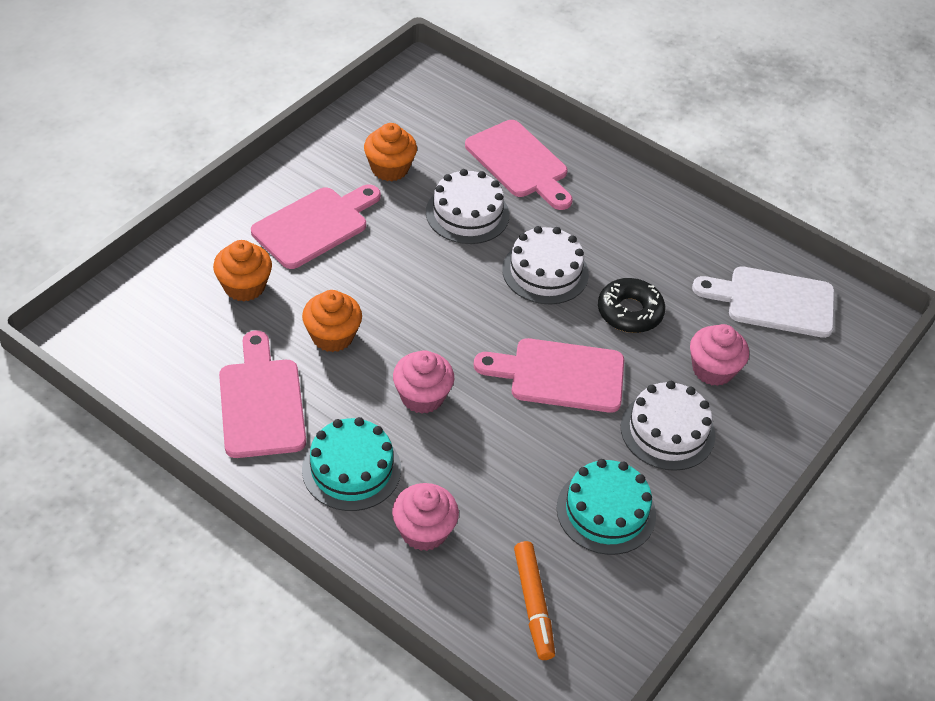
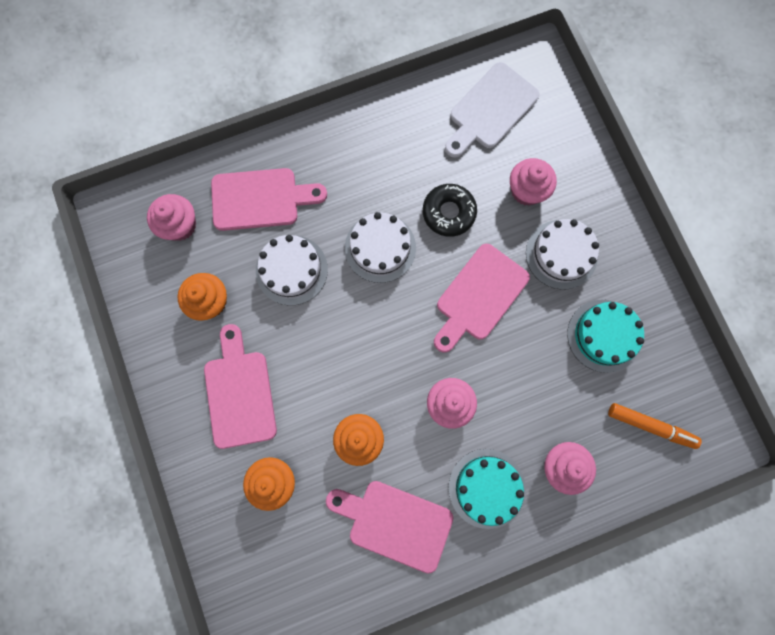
camera: 55 degrees left, 30 degrees up
none -> pink cupcake [147,194,196,241]

